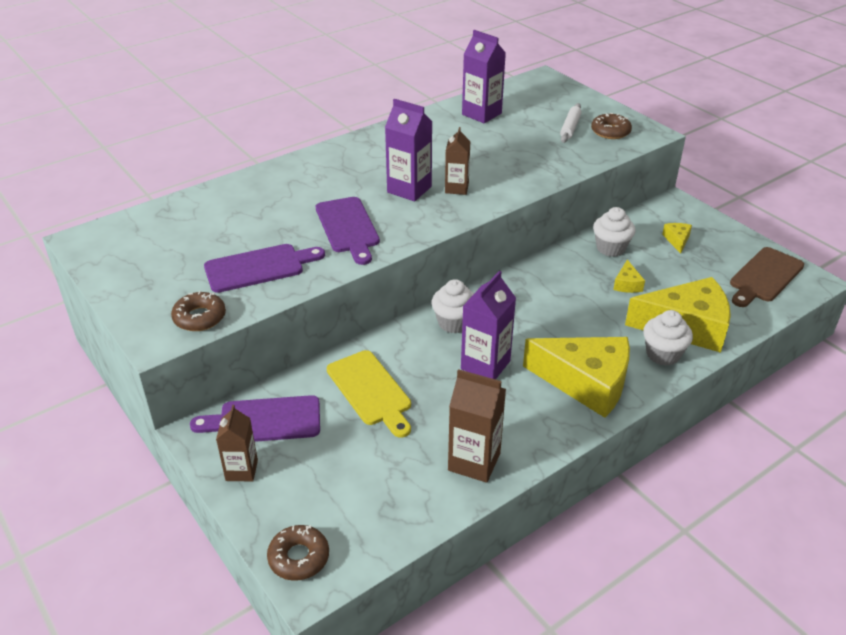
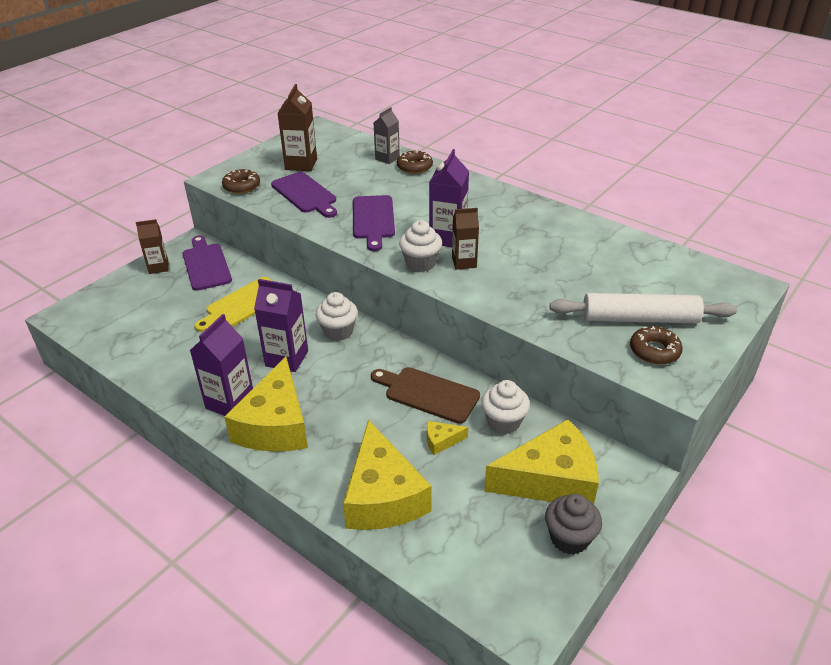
camera: 75 degrees right, 0 degrees up
brown donut [267,525,329,581] -> brown donut moved to [397,150,433,174]
purple cutting board [316,197,380,265] -> purple cutting board turned 60 degrees counterclockwise [353,195,395,251]
brown carton [448,369,506,483] -> brown carton moved to [277,84,317,171]
purple carton [462,30,506,123] -> purple carton moved to [190,314,253,416]
white rolling pin [560,103,582,143] -> white rolling pin [550,293,737,323], size x1.85
white cupcake [643,310,693,366] -> white cupcake moved to [399,220,442,272]
yellow cheese [662,223,692,253] -> yellow cheese [484,419,599,504], size x2.43
brown cutting board [730,247,804,307] -> brown cutting board moved to [371,367,480,424]
none -> grey carton [374,107,400,164]
none -> grey cupcake [545,494,602,555]

